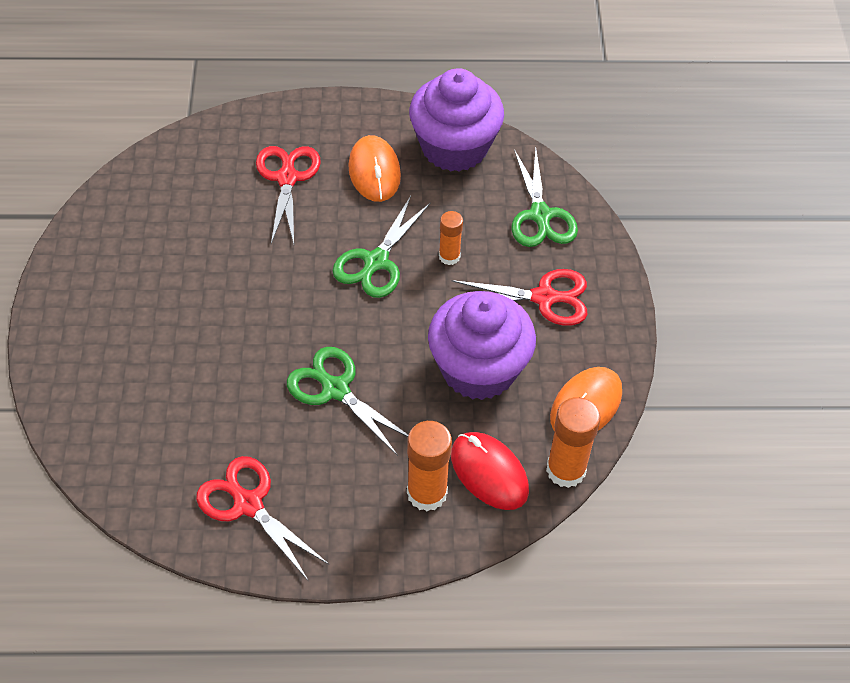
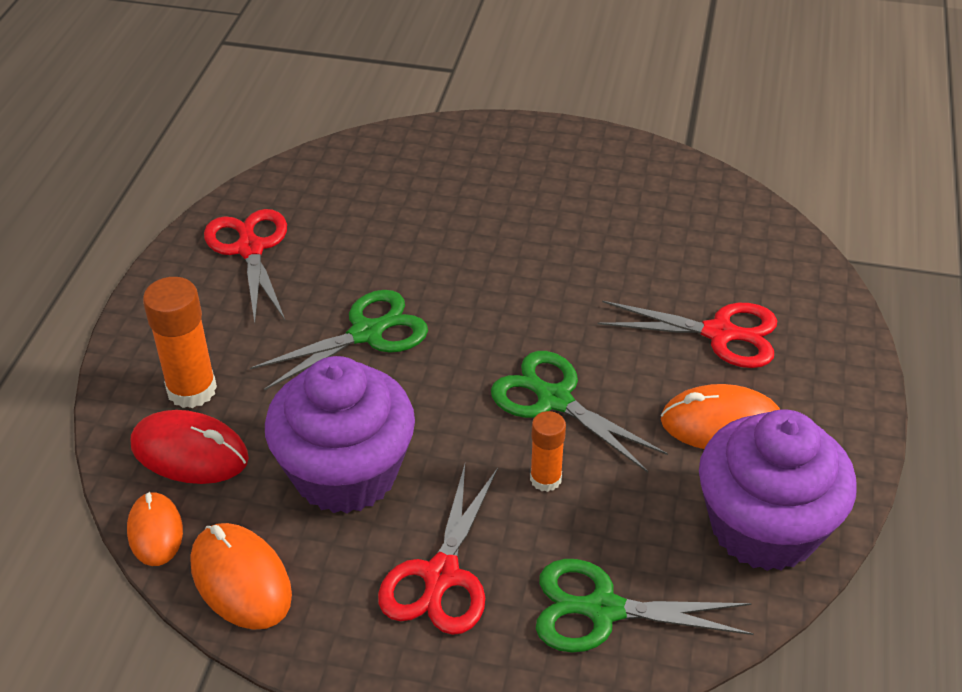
camera: 105 degrees right, 10 degrees down
red scissors [196,456,329,580] -> red scissors turned 75 degrees counterclockwise [204,209,287,323]
red mouse [451,432,529,510] -> red mouse turned 45 degrees clockwise [131,410,249,484]
orange glue stick [546,397,601,488] -> orange mouse [127,492,183,566]

